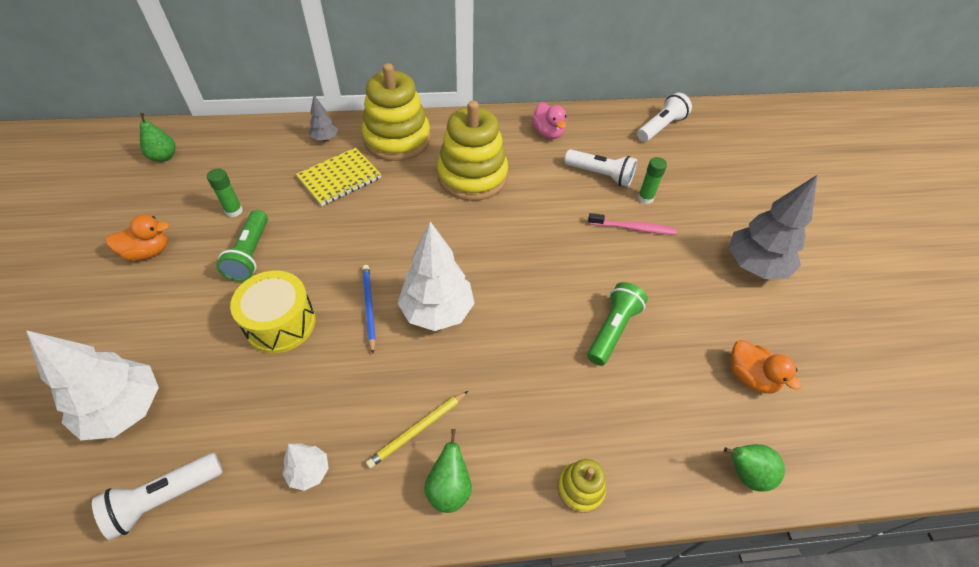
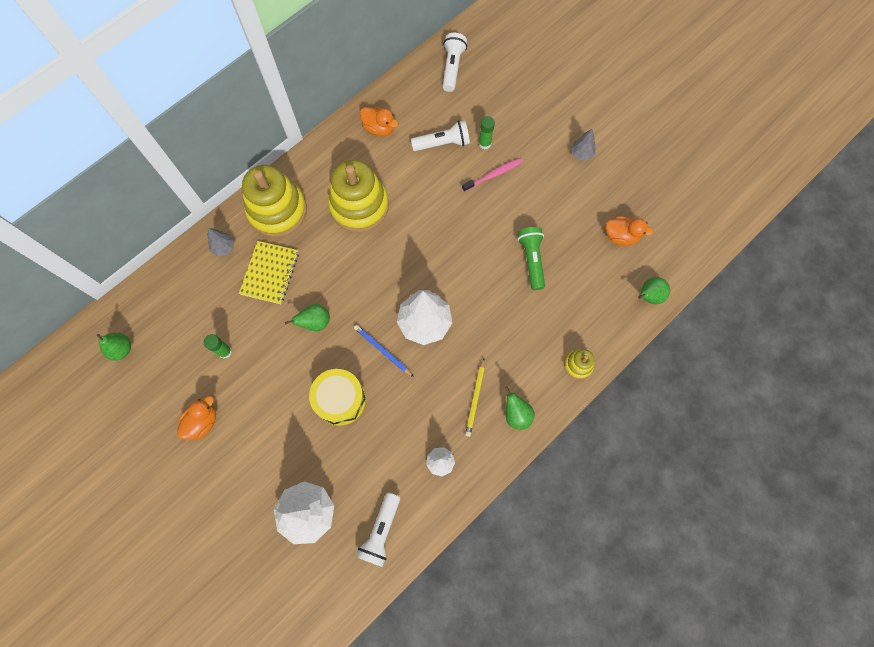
camera: 35 degrees left, 20 degrees up
green flashlight [216,210,268,282] -> none
pink duck [532,102,567,139] -> orange duck [360,107,399,136]
grey tree [729,175,817,279] -> grey tree [571,129,596,160], size x0.49
none -> green pear [285,304,330,332]

